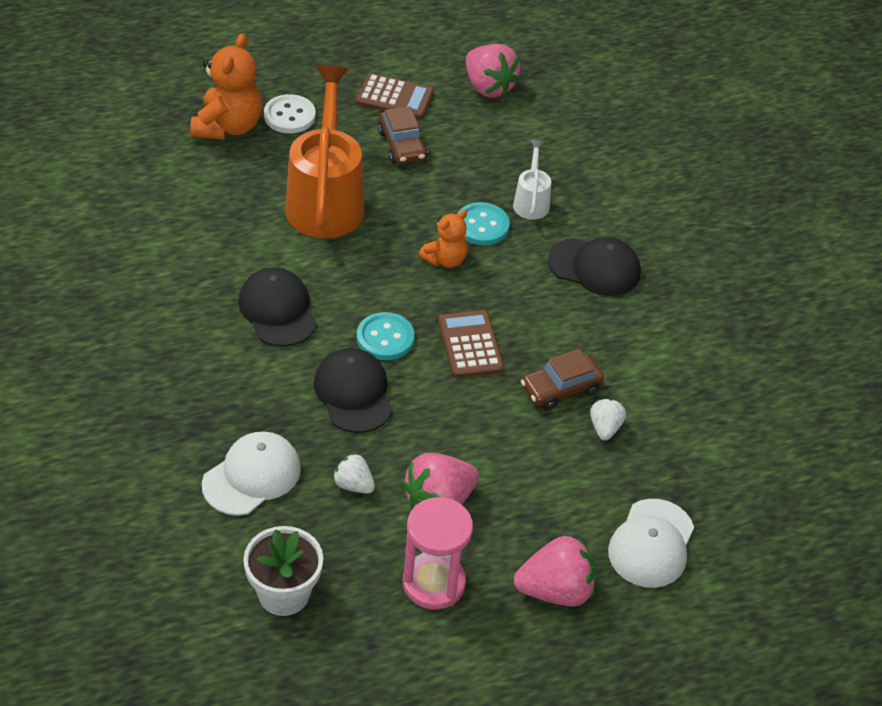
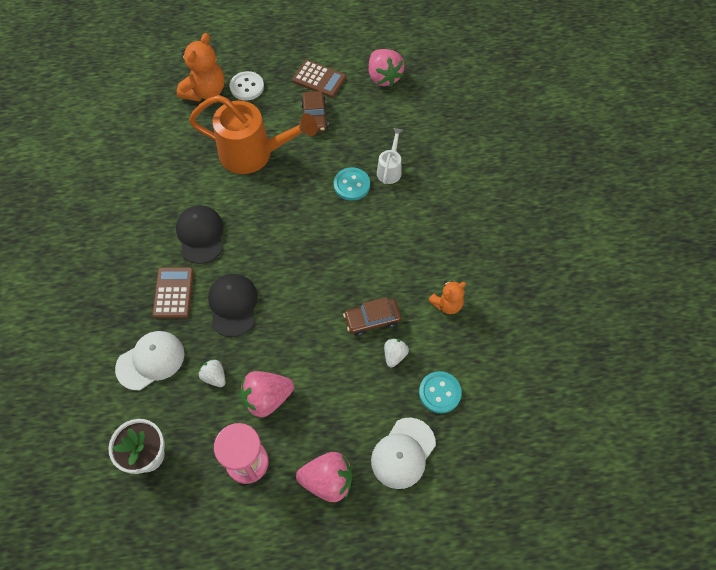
camera: 15 degrees right, 15 degrees up
orange watering can [285,65,365,239] -> orange watering can turned 90 degrees clockwise [189,95,317,174]
turquoise button [357,312,415,360] -> turquoise button moved to [419,371,462,413]
orange teddy bear [419,210,468,268] -> orange teddy bear moved to [428,280,466,314]
brown calculator [438,310,504,378] -> brown calculator moved to [152,267,194,318]
black cap [548,237,641,296] -> none

